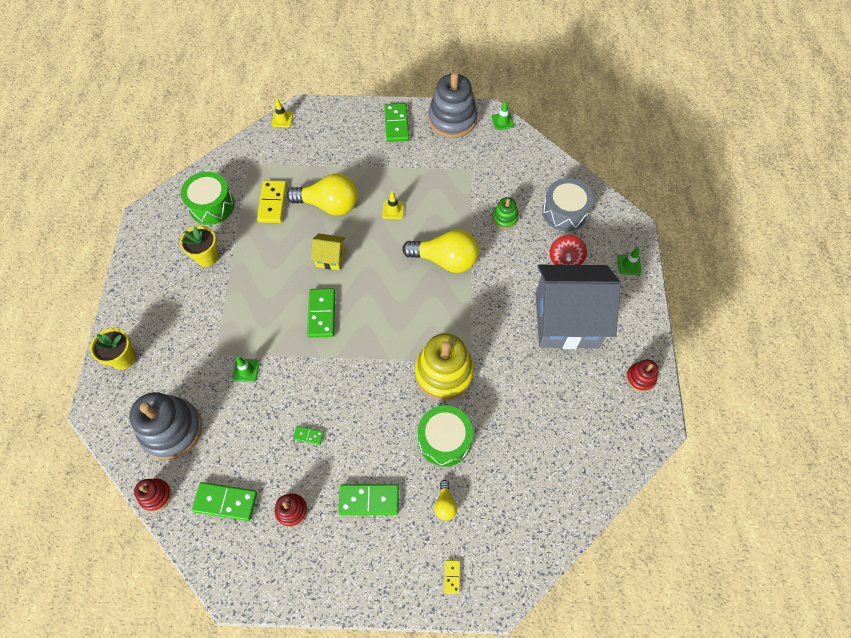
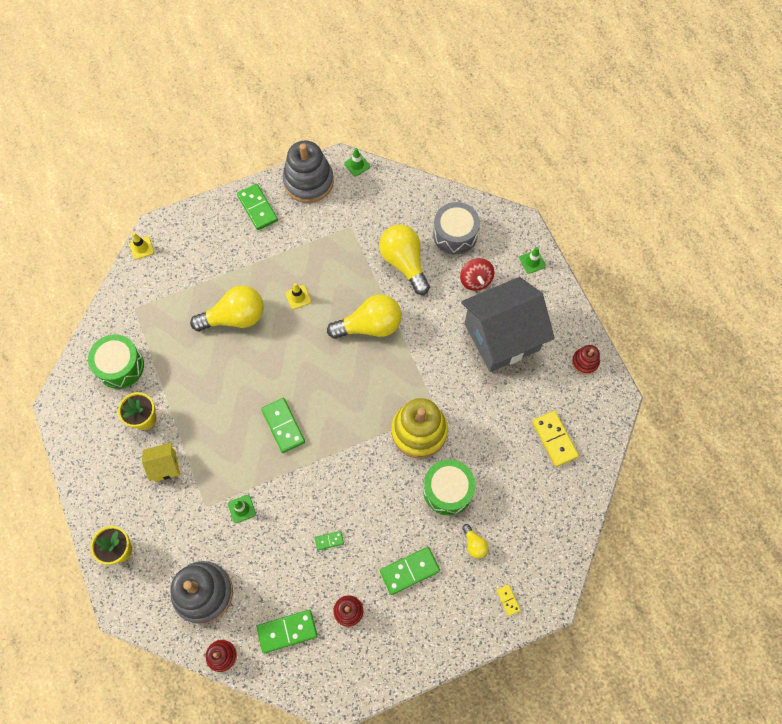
camera: 25 degrees left, 5 degrees up
yellow domino [257,180,287,223] -> yellow domino moved to [532,411,579,467]
yellow house [311,233,345,270] -> yellow house moved to [142,442,180,482]
green stacking toy [492,197,519,229] -> yellow light bulb [379,225,430,295]

